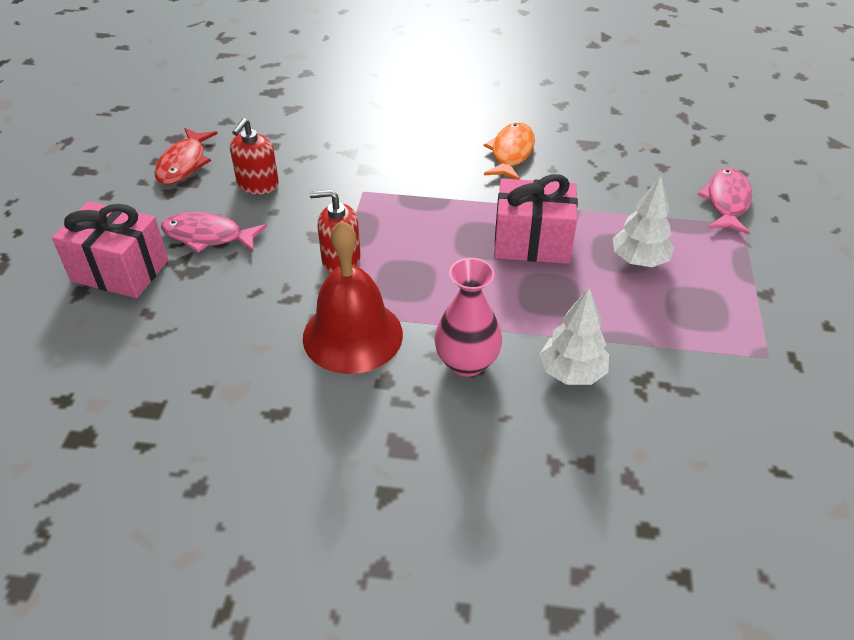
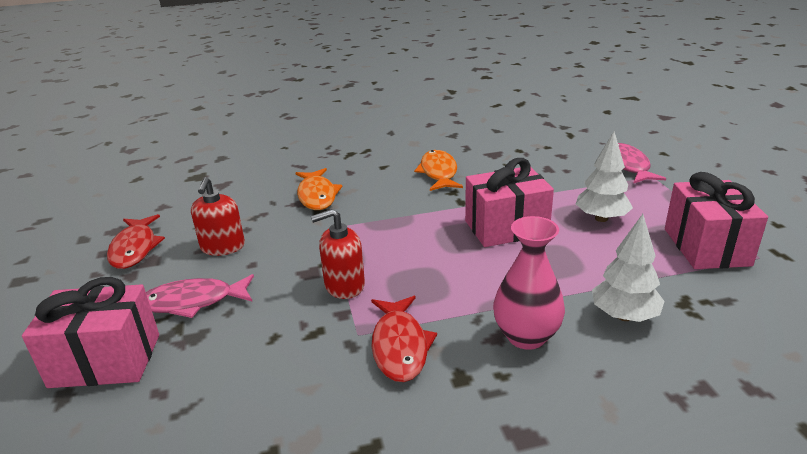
camera: 20 degrees left, 15 degrees down
red bell [303,220,403,374] -> red fish [371,296,437,382]
none -> orange fish [295,168,343,210]
none -> pink gift [665,172,768,269]

